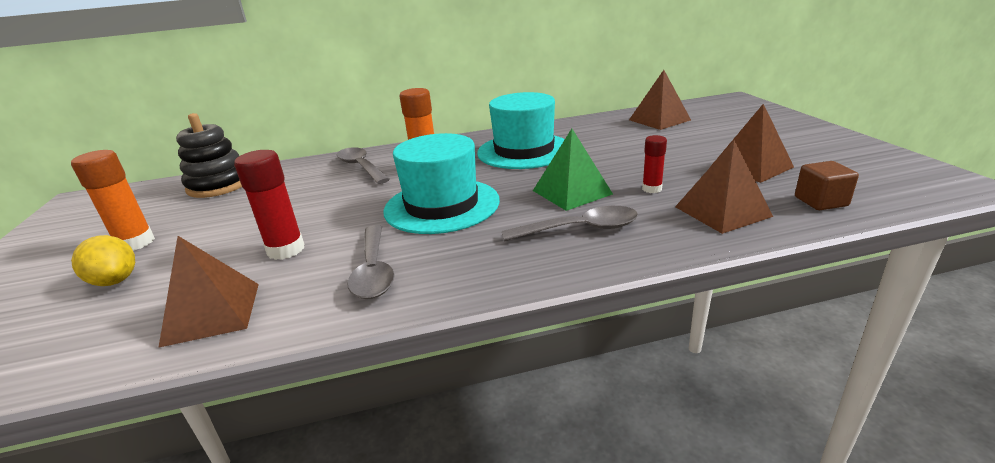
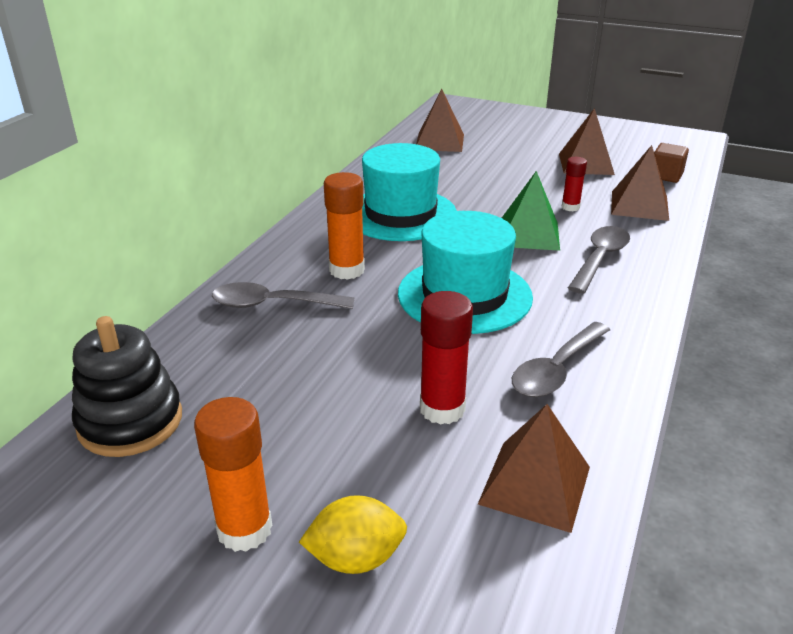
camera: 55 degrees left, 5 degrees up
grey spoon [347,225,395,299] -> grey spoon turned 105 degrees clockwise [512,322,610,397]

